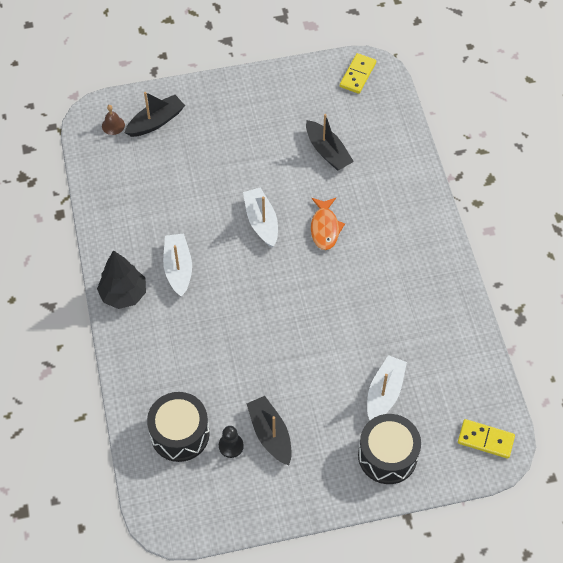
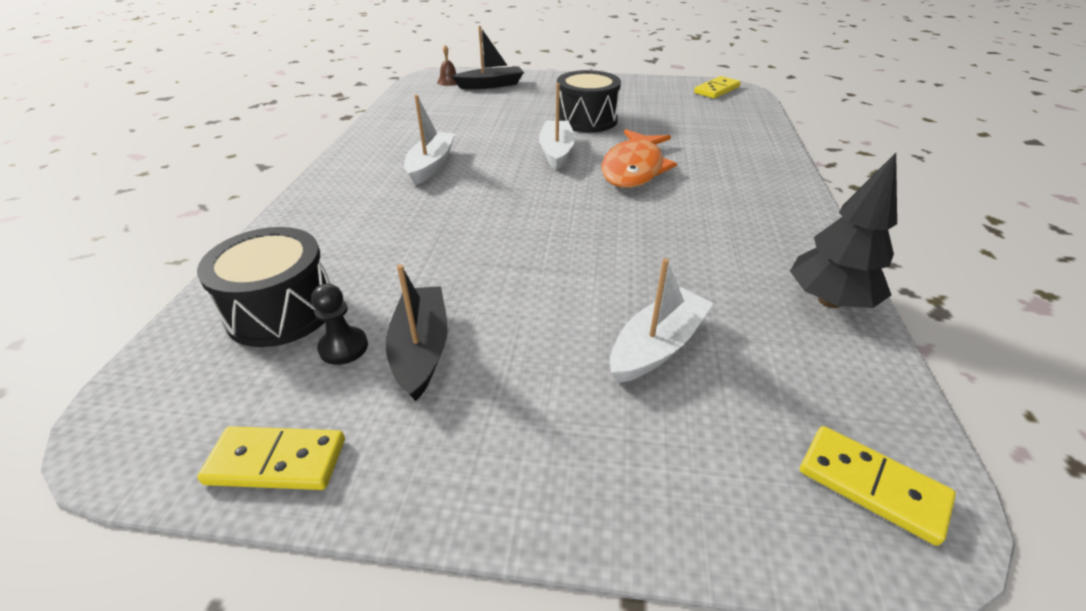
camera: 20 degrees right, 20 degrees down
black tree [97,250,146,309] -> black tree moved to [790,153,897,308]
black boat [306,114,354,171] -> none
orange fish [311,198,345,250] -> orange fish [601,129,677,188], size x1.51
black drum [358,414,421,484] -> black drum moved to [557,70,621,133]
none -> yellow domino [197,426,345,490]

